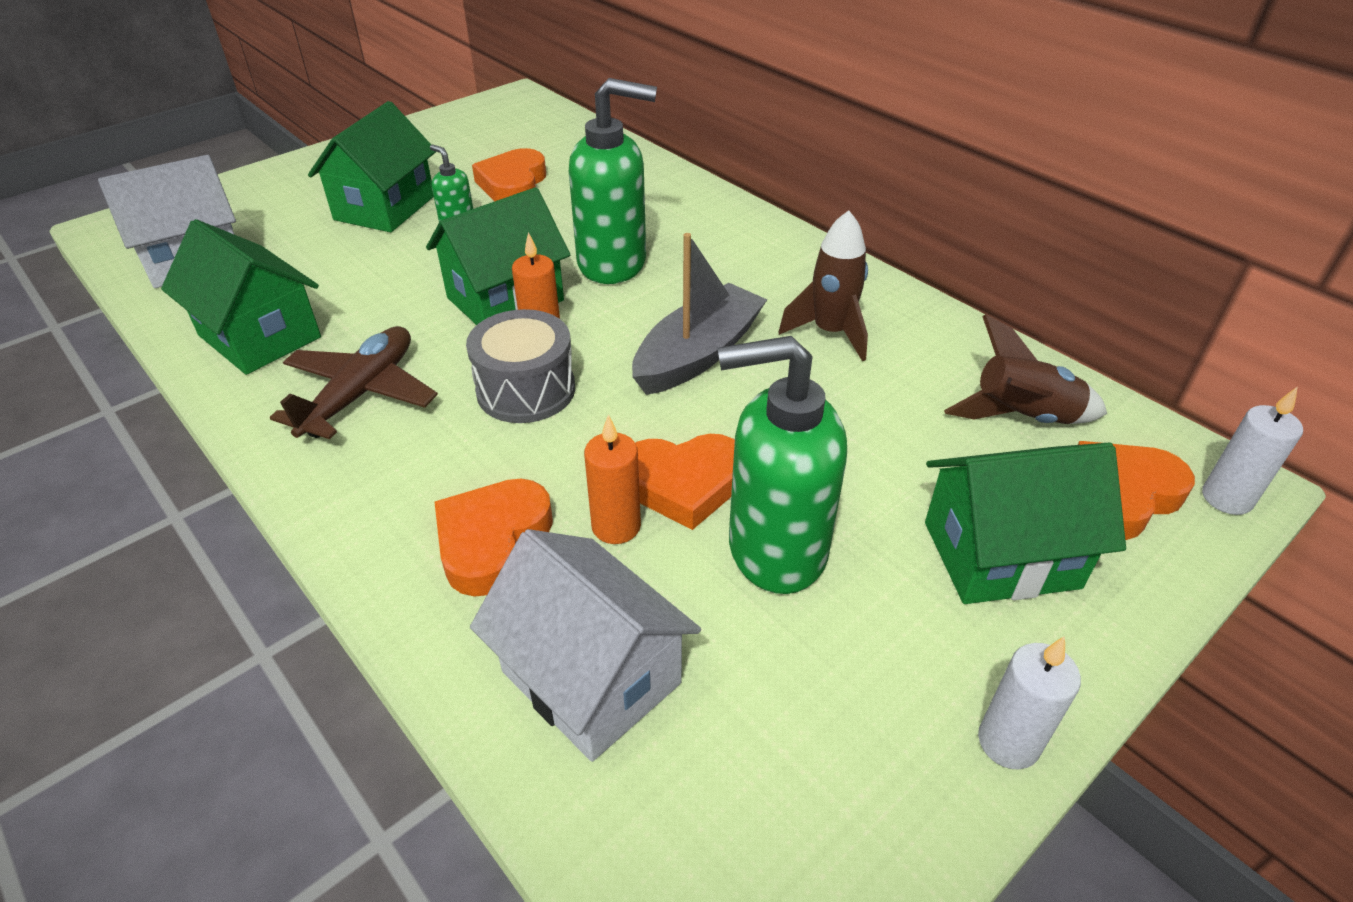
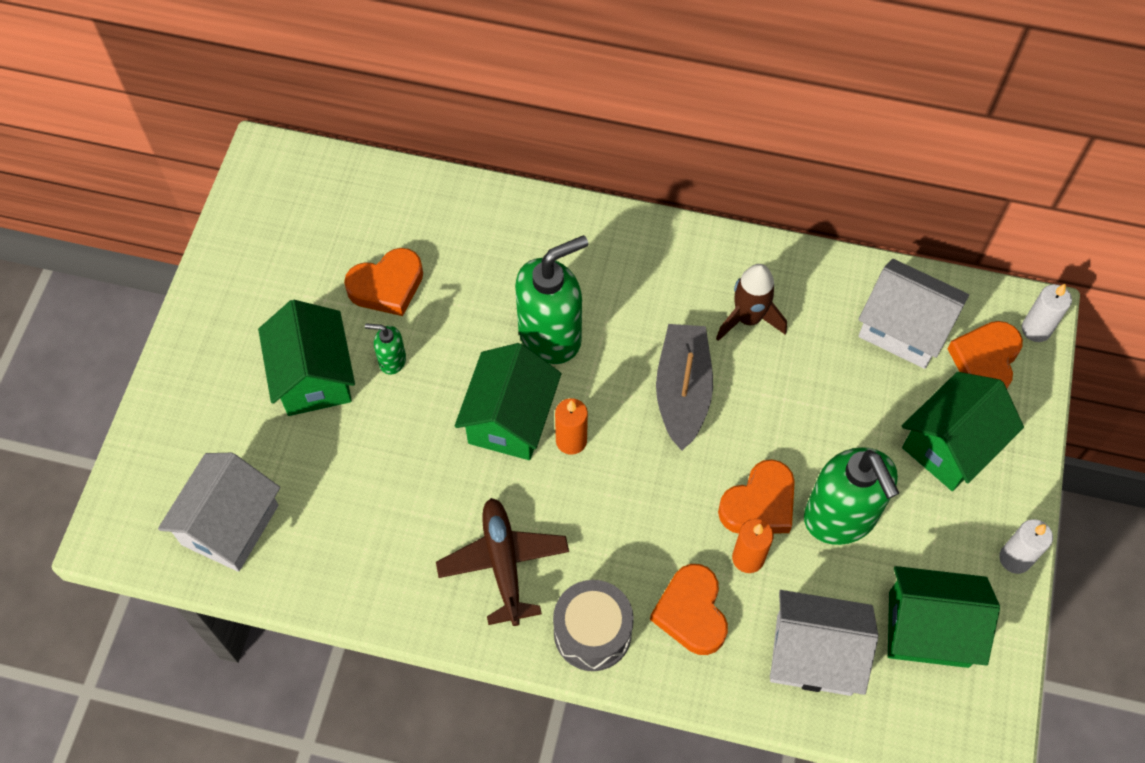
camera: 35 degrees left, 20 degrees up
green house [161,219,321,375] -> green house moved to [888,566,1000,668]
grey drum [466,309,575,423] -> grey drum moved to [553,580,634,671]
orange heart [472,148,546,201] -> orange heart turned 90 degrees counterclockwise [344,248,423,316]
green soap dispenser [718,336,847,594] -> green soap dispenser turned 75 degrees counterclockwise [804,447,899,545]
brown rocket [944,314,1107,424] -> white house [858,259,969,369]

